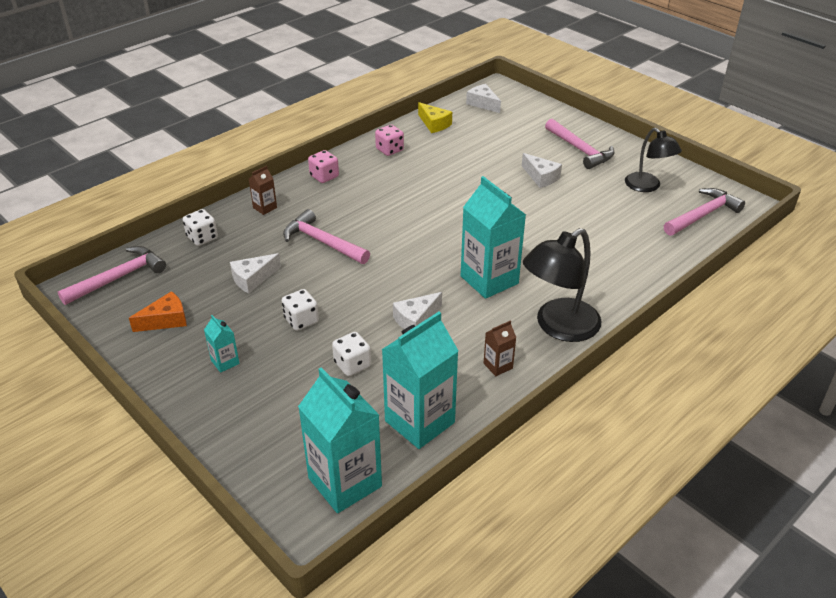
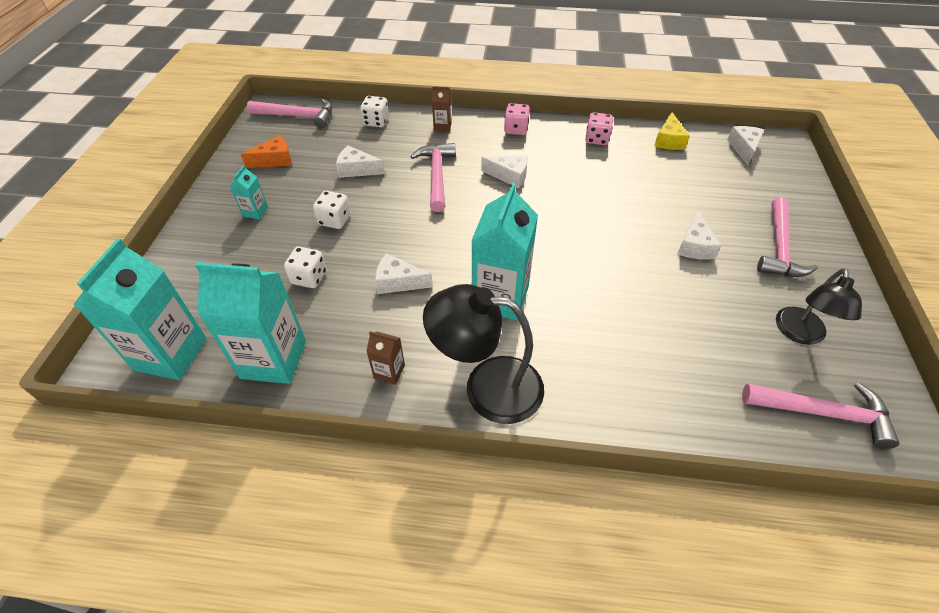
camera: 50 degrees right, 10 degrees up
orange cheese [129,291,187,332] -> orange cheese turned 45 degrees counterclockwise [241,135,292,168]
none -> white cheese [481,155,528,188]

